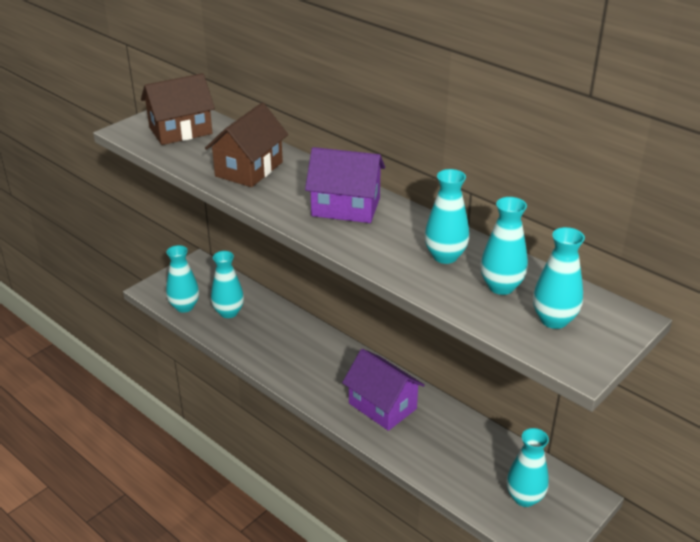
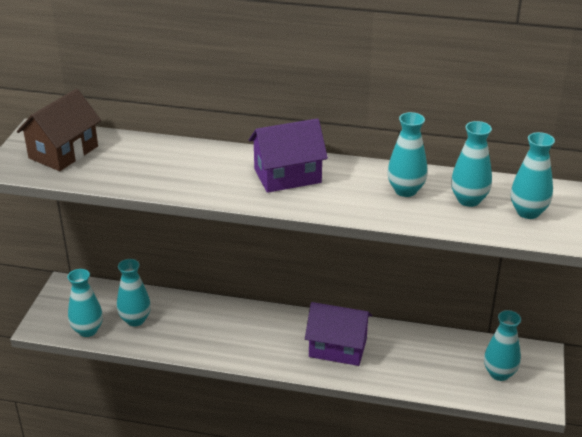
camera: 30 degrees left, 0 degrees up
brown house [205,103,288,187] -> none

